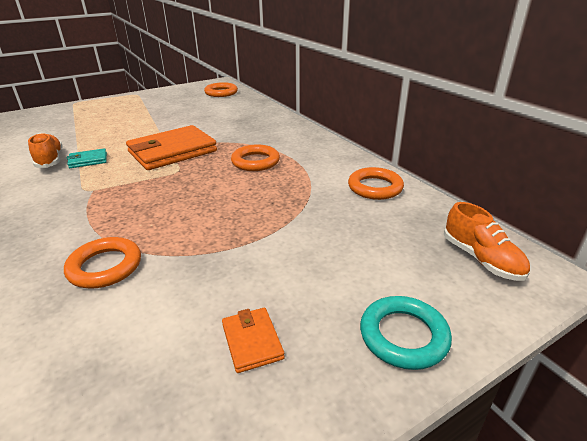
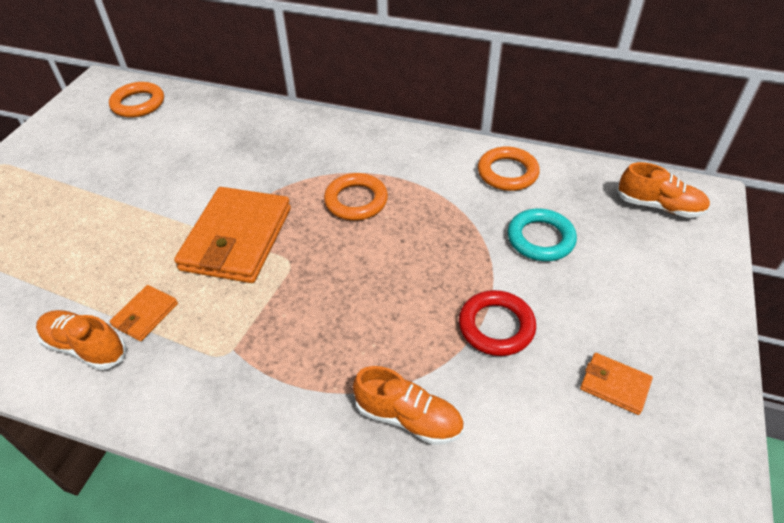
camera: 40 degrees left, 15 degrees up
orange ring [64,237,141,288] -> orange shoe [353,366,464,445]
turquoise wallet [67,148,107,168] -> orange wallet [109,285,178,341]
turquoise ring [360,296,452,370] -> turquoise ring moved to [508,209,577,261]
none -> red ring [459,290,536,356]

